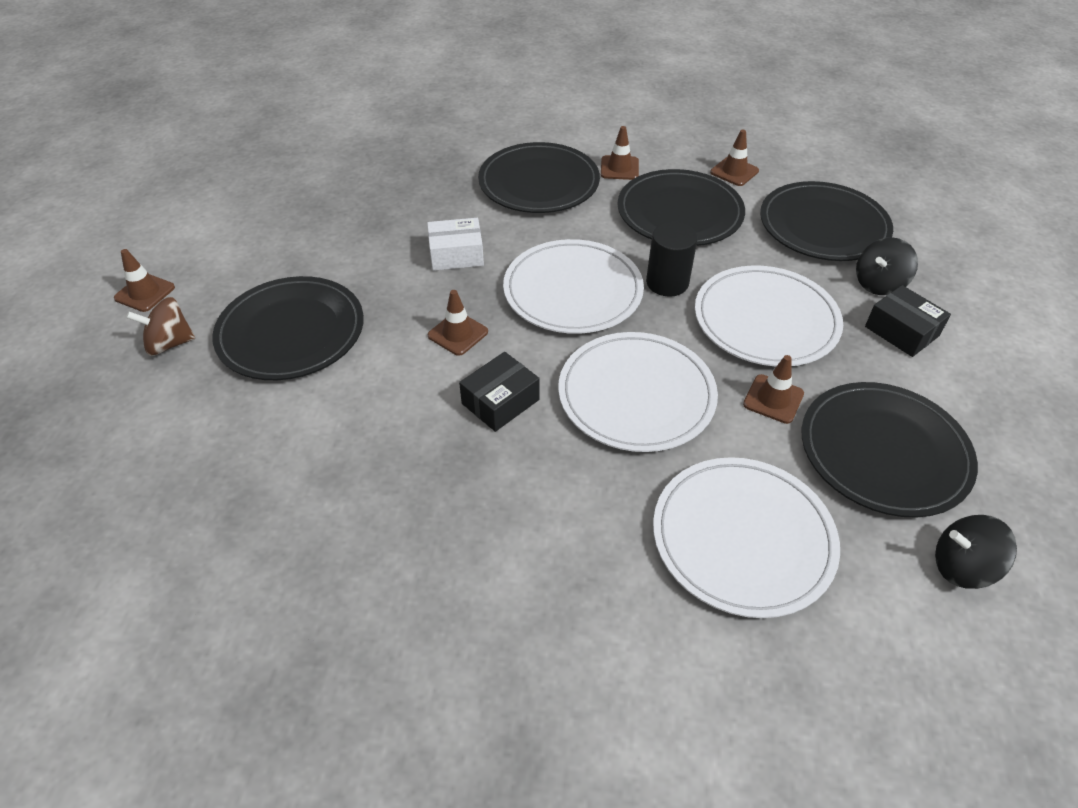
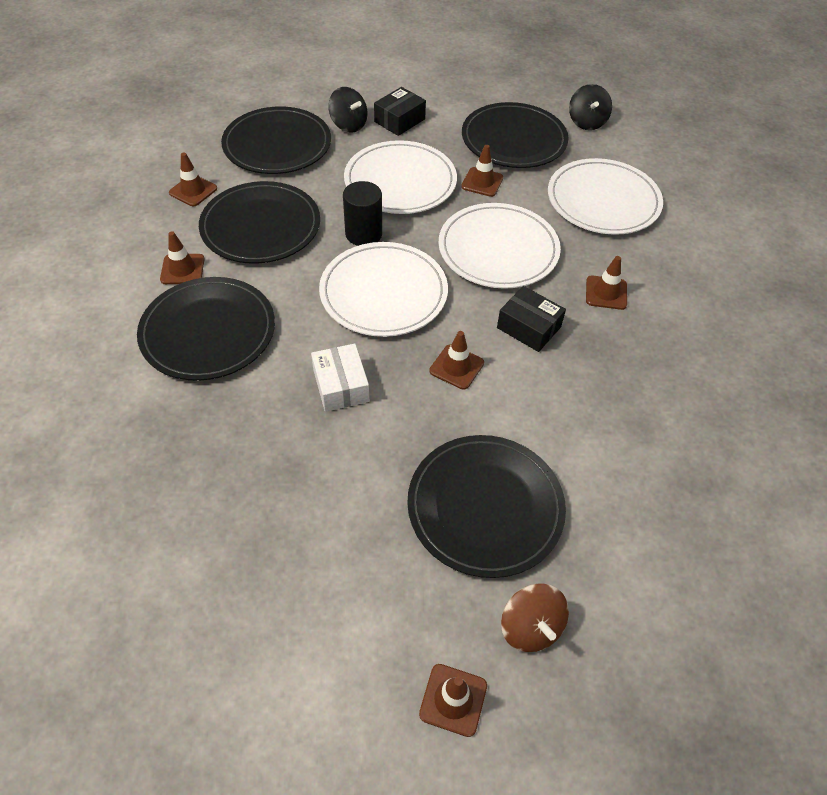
camera: 100 degrees left, 5 degrees up
none -> brown traffic cone [586,256,627,310]

